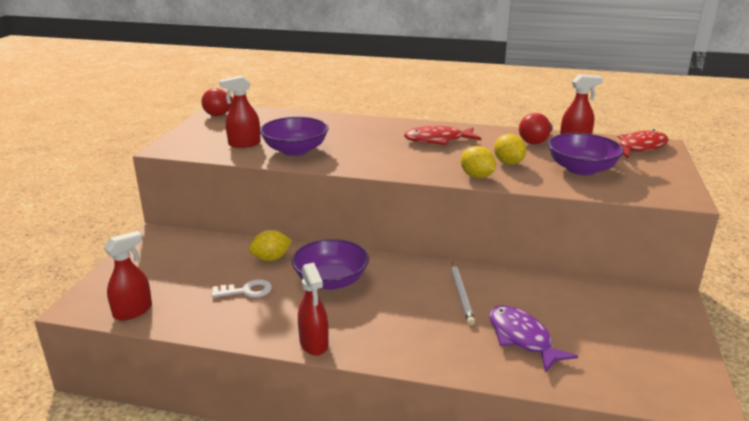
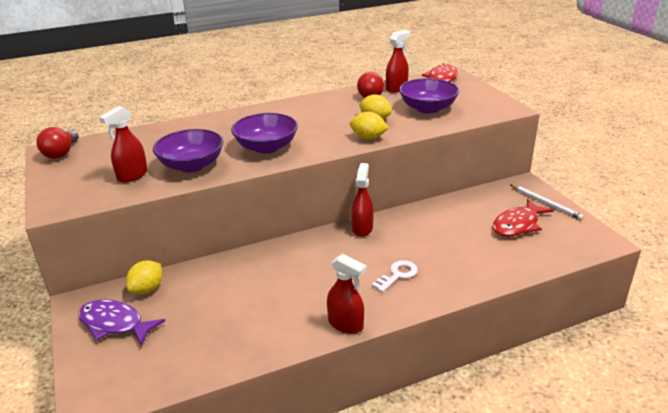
camera: 35 degrees left, 5 degrees up
red spray bottle [104,231,152,320] -> red spray bottle moved to [352,163,374,237]
white key [212,279,272,297] -> white key moved to [372,260,418,292]
yellow lemon [249,230,292,261] -> yellow lemon moved to [126,260,162,294]
purple bowl [292,239,369,290] -> purple bowl moved to [231,113,298,154]
red fish [404,126,481,145] -> red fish moved to [493,199,554,237]
white pencil [451,262,475,325] -> white pencil moved to [510,184,584,220]
purple fish [489,305,578,373] -> purple fish moved to [78,299,165,346]

